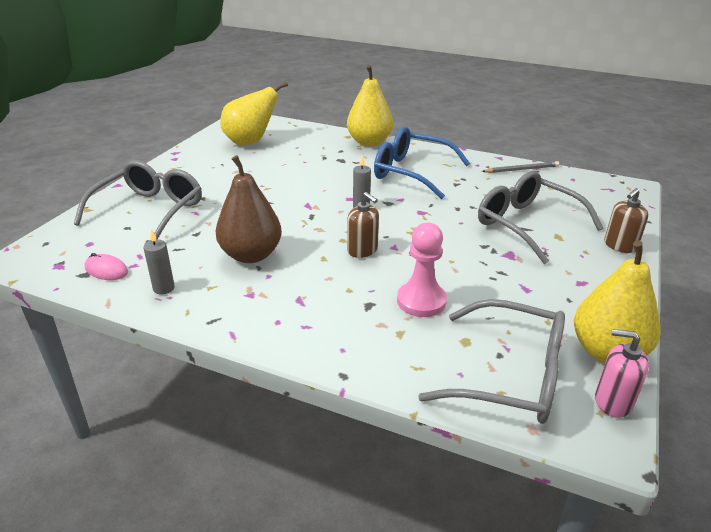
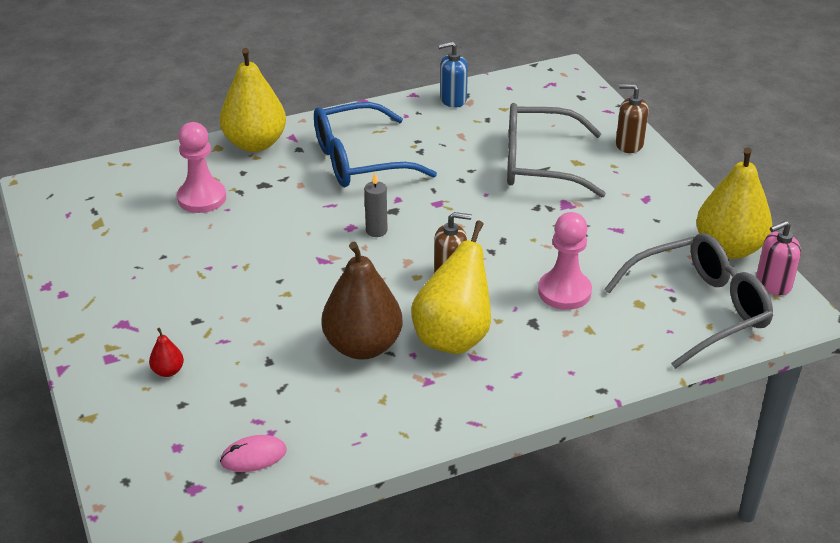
camera: 45 degrees left, 5 degrees up
grey glasses [74,160,202,241] -> red pear [149,328,184,377]
grey candle [143,229,175,294] -> none
yellow pear [220,82,288,145] -> yellow pear moved to [411,221,491,354]
grey pencil [482,161,559,173] -> blue soap dispenser [438,41,468,108]
brown soap dispenser [604,188,648,253] -> brown soap dispenser turned 105 degrees clockwise [616,84,649,153]
none -> pink pawn [177,122,226,213]

